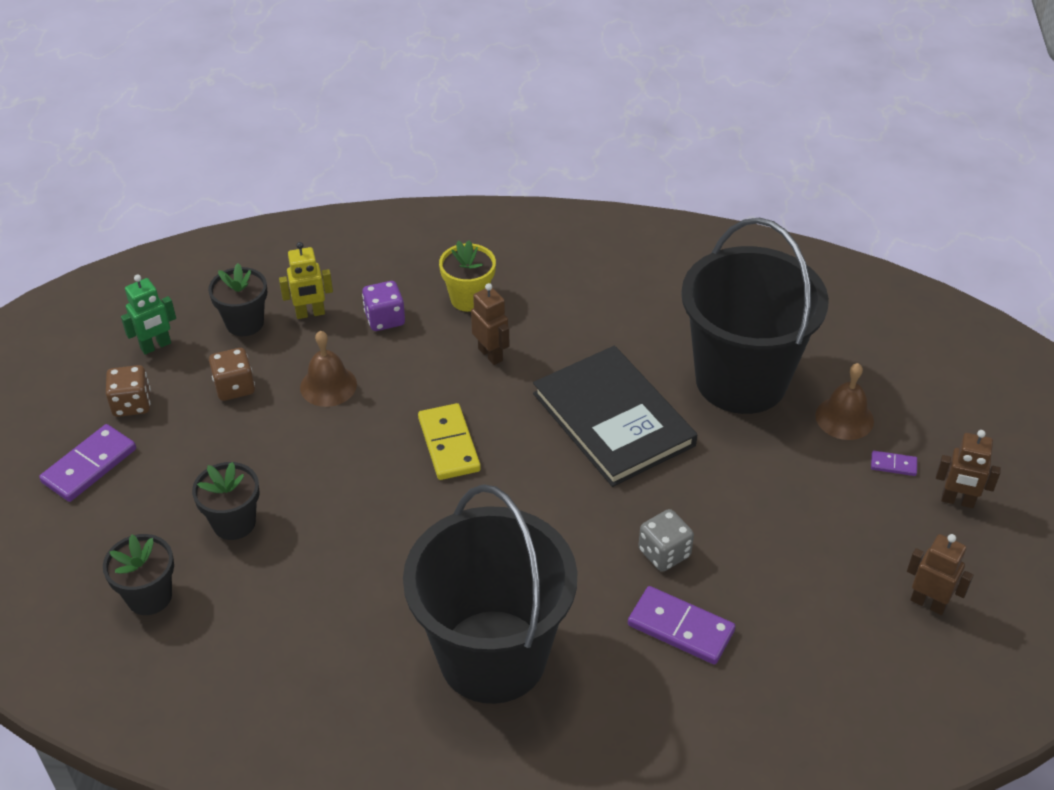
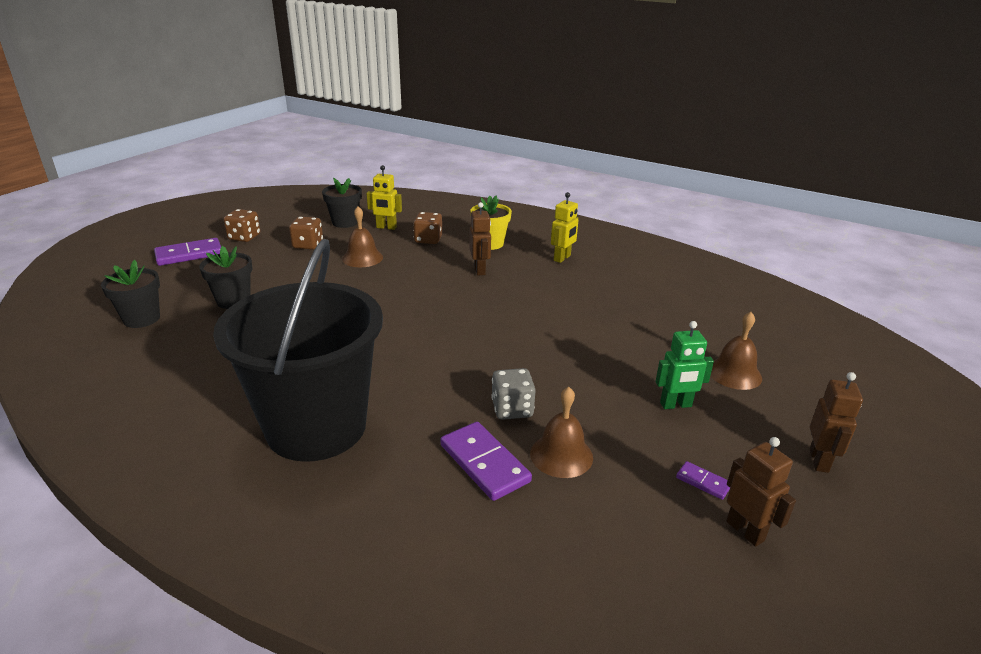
camera: 25 degrees right, 15 degrees down
green robot [121,274,176,355] -> green robot moved to [655,321,714,409]
purple dice [362,281,405,331] -> brown dice [413,212,442,244]
yellow domino [418,403,481,480] -> none
black book [533,346,697,487] -> none
black bucket [681,218,829,414] -> none
purple domino [871,451,917,476] -> purple domino moved to [676,461,730,500]
brown robot [936,430,1001,508] -> brown robot turned 120 degrees counterclockwise [809,372,863,473]
none -> brown bell [530,387,593,478]
none -> yellow robot [551,192,578,263]

